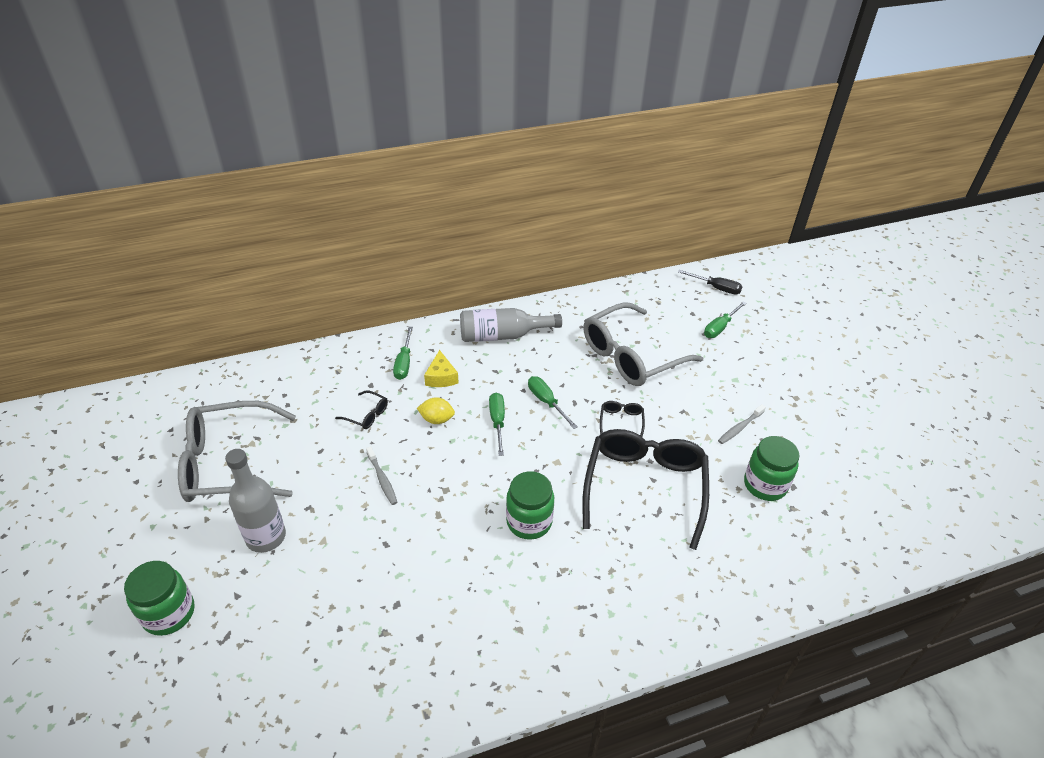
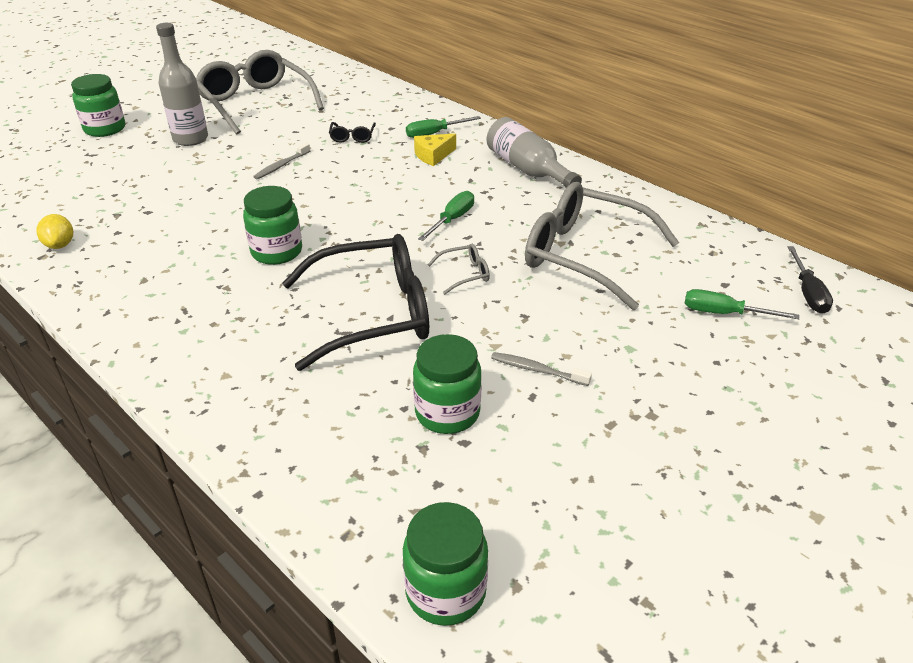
camera: 65 degrees right, 5 degrees down
yellow lemon [417,397,455,424] -> yellow lemon moved to [37,214,73,249]
green screwdriver [489,393,505,456] -> none
black glasses [600,401,645,437] -> grey glasses [427,244,490,294]
none -> green jar [403,502,488,626]

